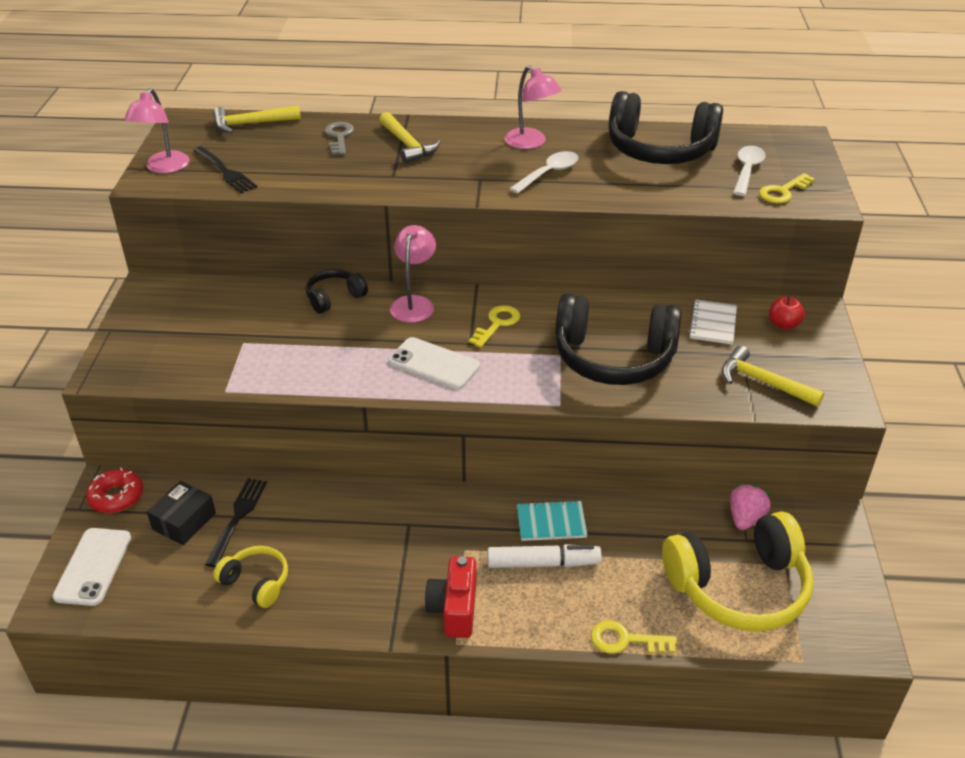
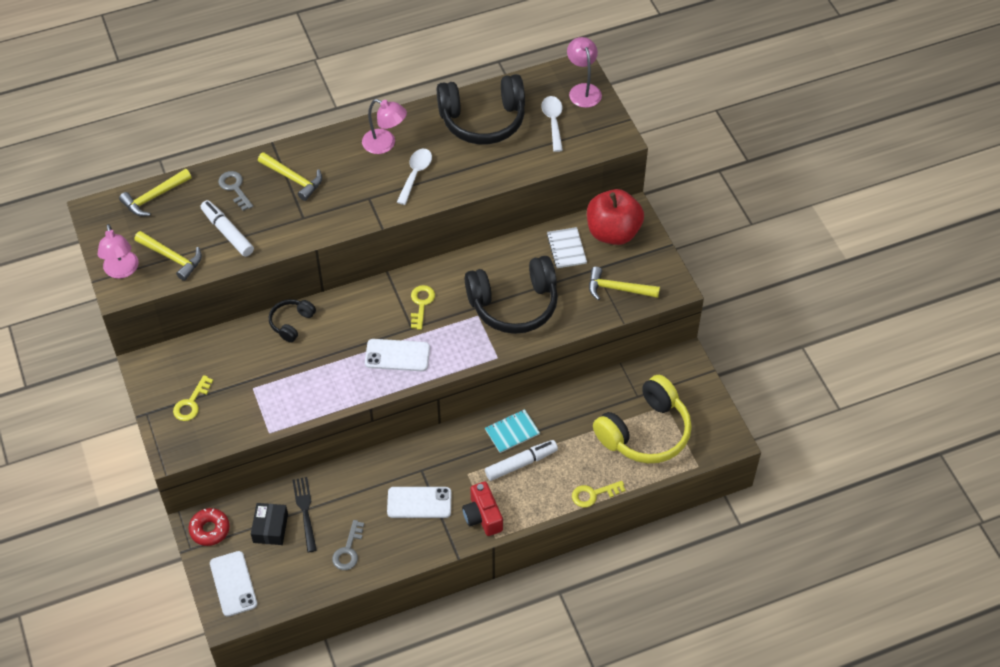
camera: 25 degrees left, 15 degrees up
black fork [193,146,257,193] -> yellow hammer [134,231,202,281]
yellow headphones [213,546,288,608] -> grey key [332,520,364,570]
pink lamp [390,225,436,323] -> pink lamp moved to [567,37,602,108]
pink strawberry [730,484,772,530] -> none
yellow key [759,173,815,203] -> yellow key moved to [173,375,213,421]
red apple [769,295,805,330] -> red apple [587,189,644,245], size x2.28
none -> white marker [201,200,254,257]
none -> white phone [387,487,451,518]

